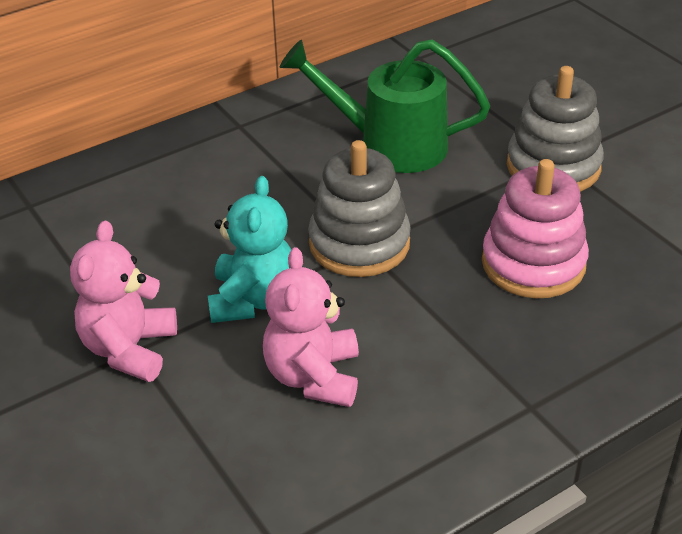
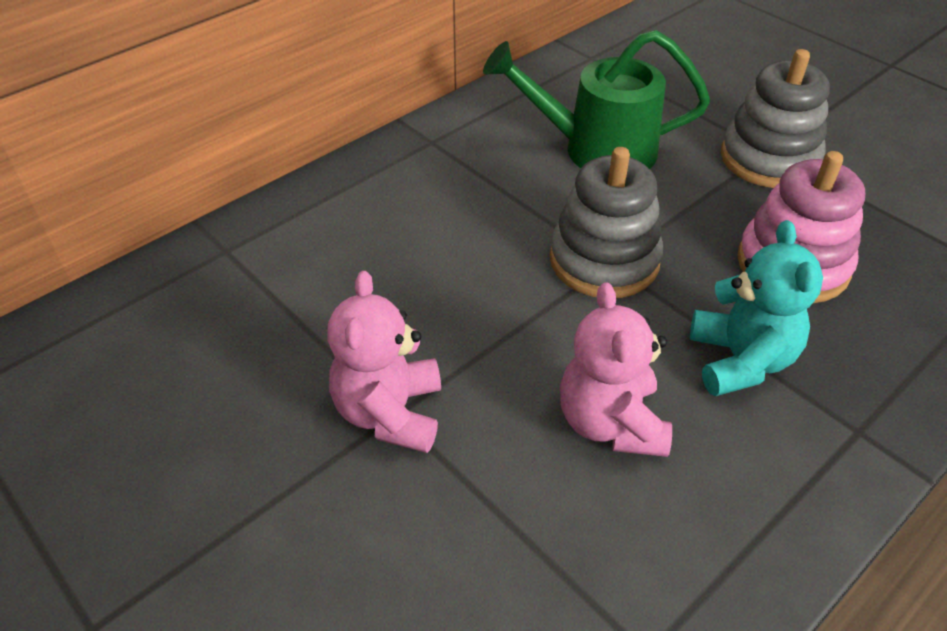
camera: 10 degrees left, 5 degrees up
turquoise teddy bear [208,176,291,323] -> turquoise teddy bear moved to [690,220,823,396]

